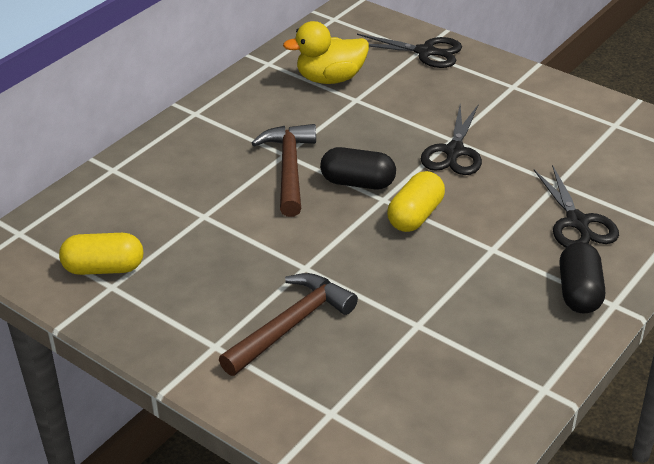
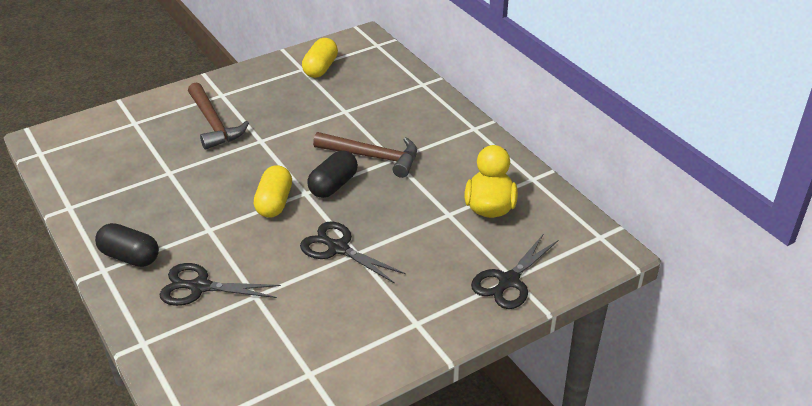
camera: 110 degrees right, 0 degrees up
yellow capsule [387,171,445,232] -> yellow capsule turned 45 degrees clockwise [254,165,292,218]

